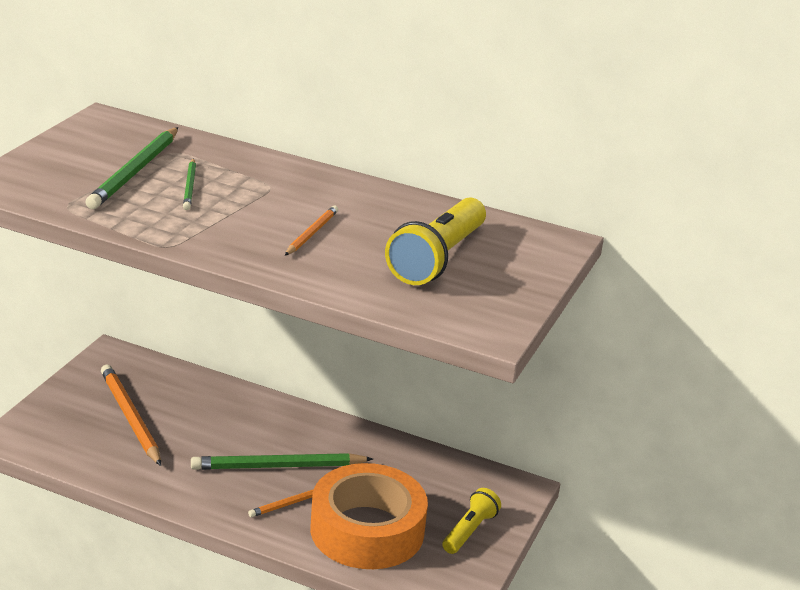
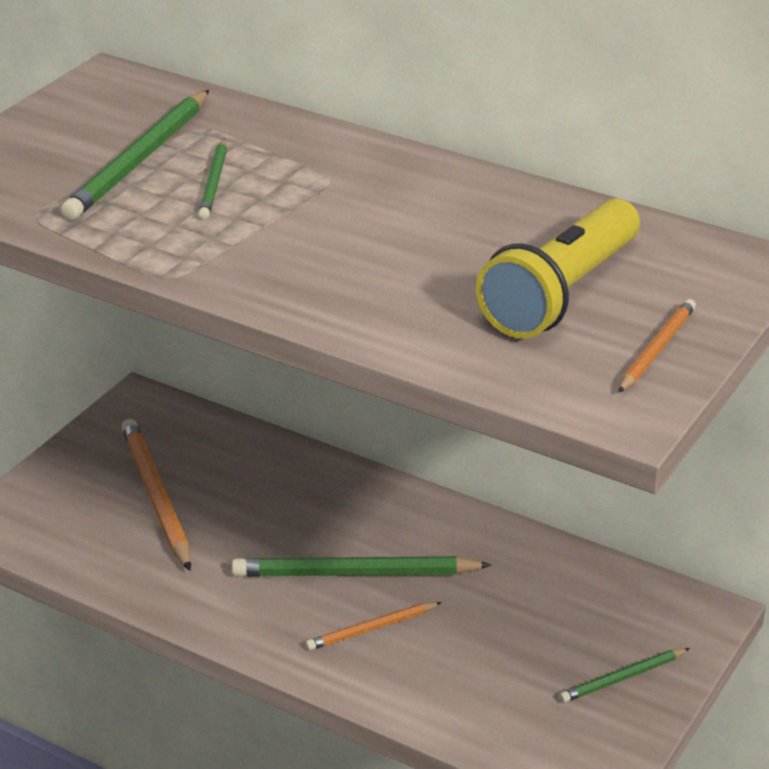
camera: 10 degrees right, 5 degrees up
orange pencil [285,206,338,255] -> orange pencil moved to [618,299,696,393]
orange tape [310,463,428,569] -> none
yellow flashlight [442,488,501,554] -> green pencil [559,648,690,703]

